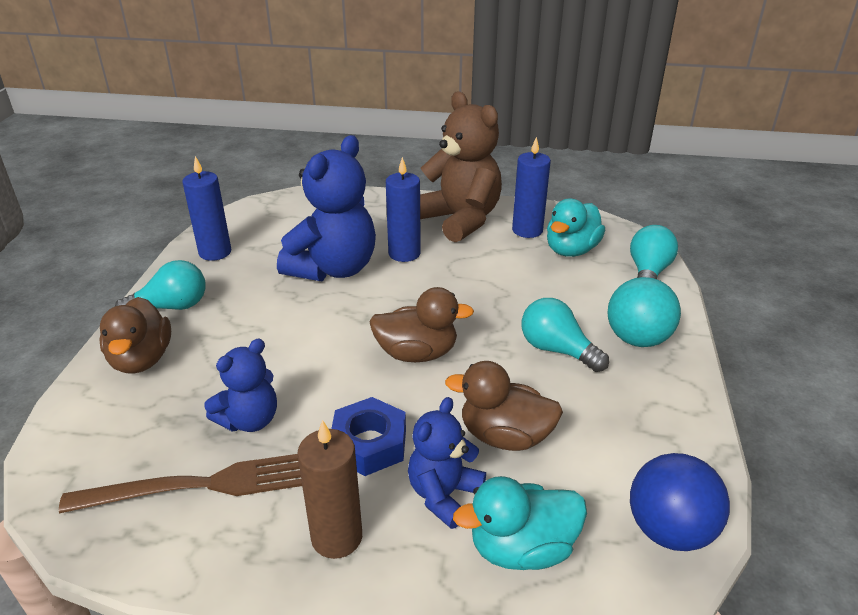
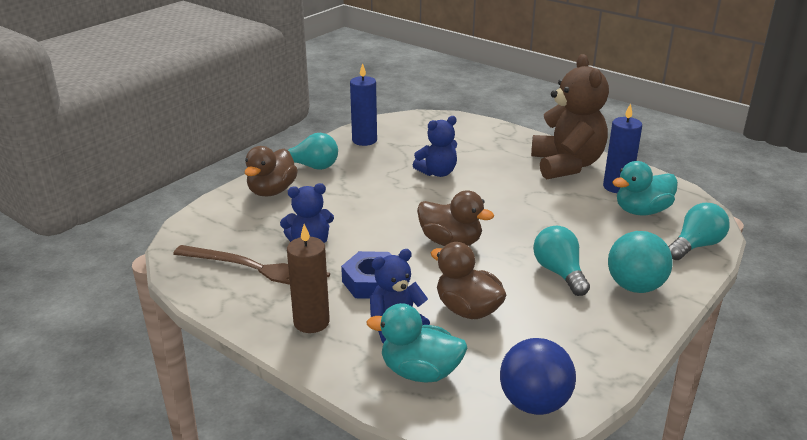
camera: 30 degrees right, 5 degrees down
blue teddy bear [277,135,376,282] -> blue teddy bear [413,116,457,177], size x0.56
blue candle [386,157,421,262] -> none

